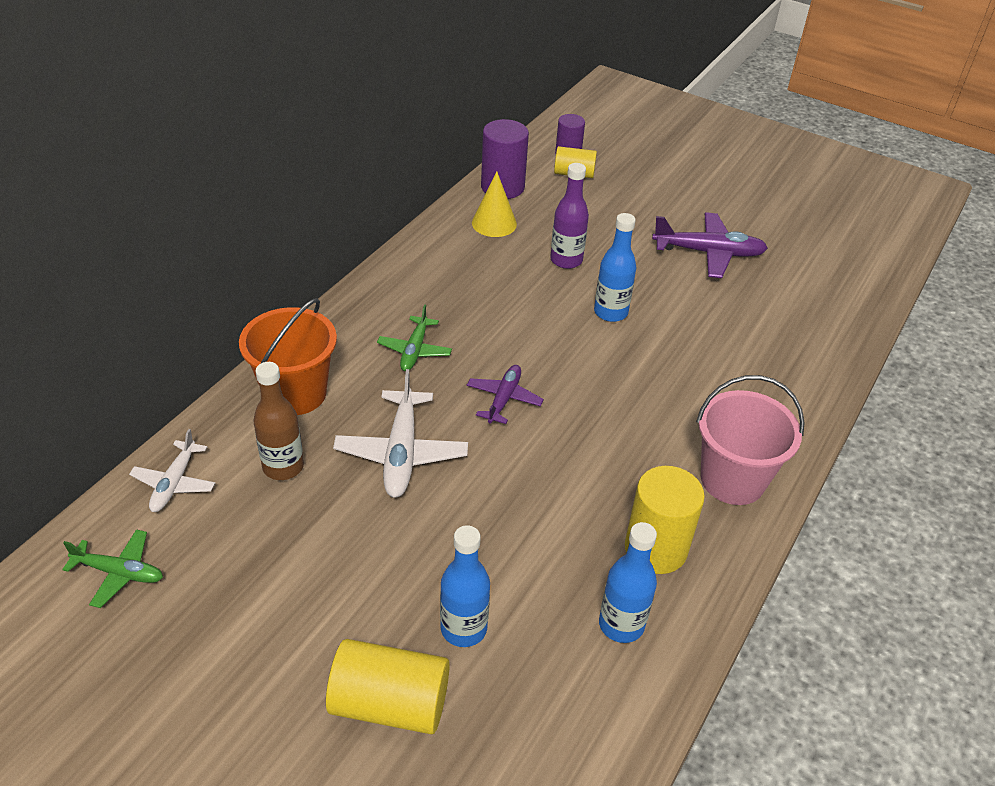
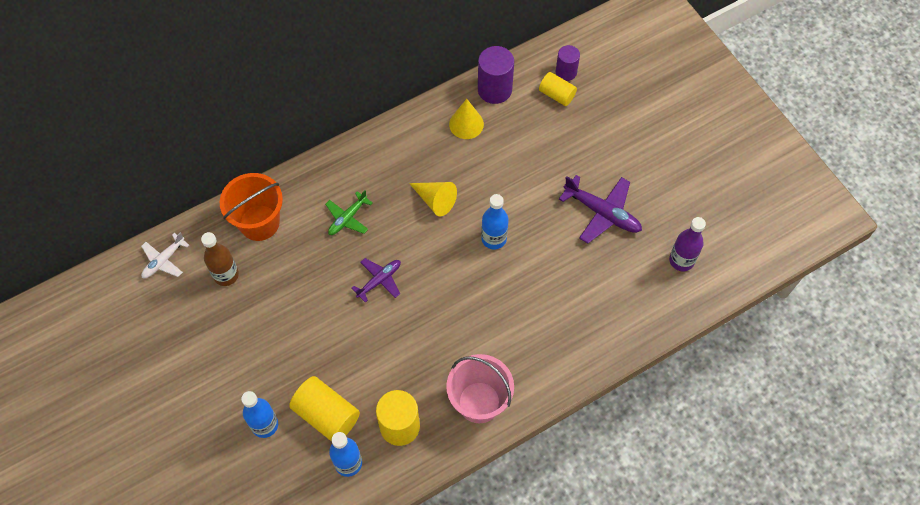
camera: 30 degrees right, 20 degrees up
green plane [62,529,163,608] -> none
yellow cylinder [326,639,450,734] -> yellow cylinder moved to [289,376,360,442]
white plane [333,369,468,498] -> none
purple bottle [550,163,589,269] -> purple bottle moved to [669,217,706,271]
none -> yellow cone [409,182,457,216]

